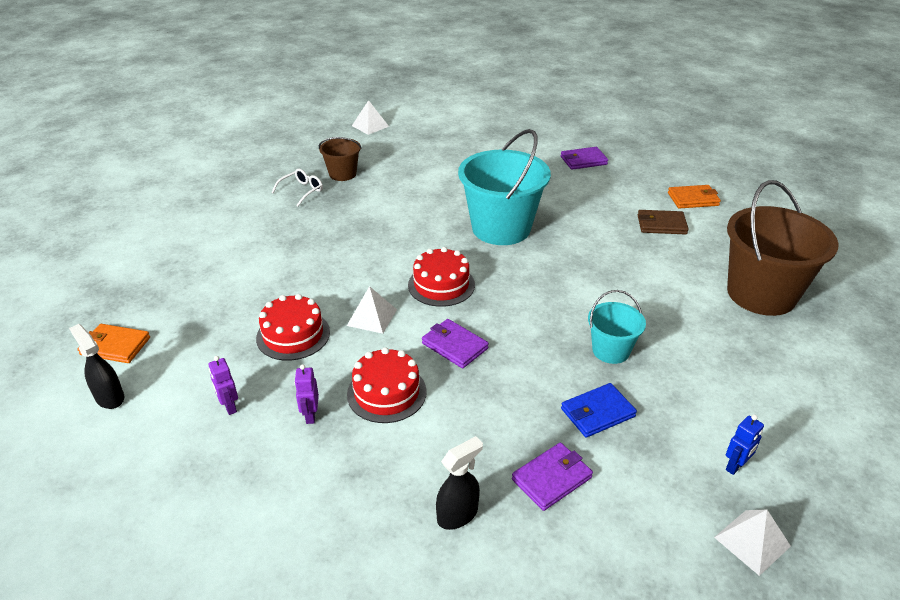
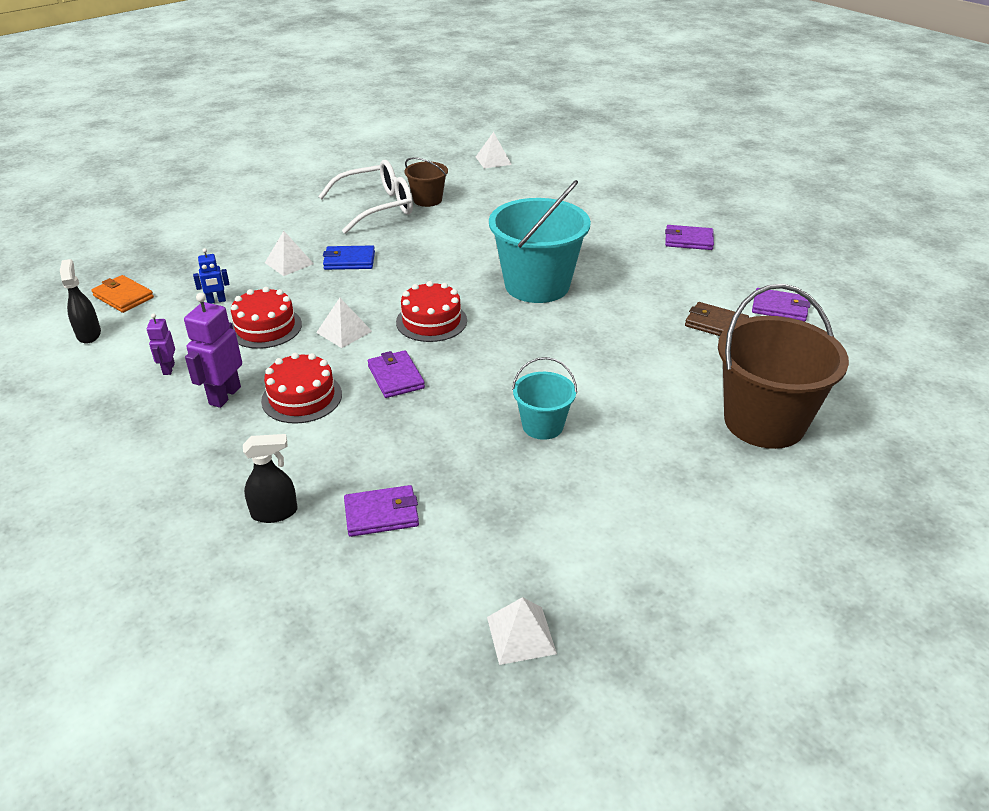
camera: 25 degrees right, 0 degrees up
white glasses [271,169,323,206] -> white glasses [318,160,413,234], size x2.04
purple robot [294,364,319,424] -> purple robot [184,293,242,408], size x1.75
blue wallet [561,383,637,438] -> blue wallet moved to [323,245,375,270]
orange wallet [668,185,721,209] -> purple wallet [752,288,811,322]
blue robot [726,415,764,475] -> blue robot moved to [193,248,230,304]
none -> white pyramid [265,231,314,276]

